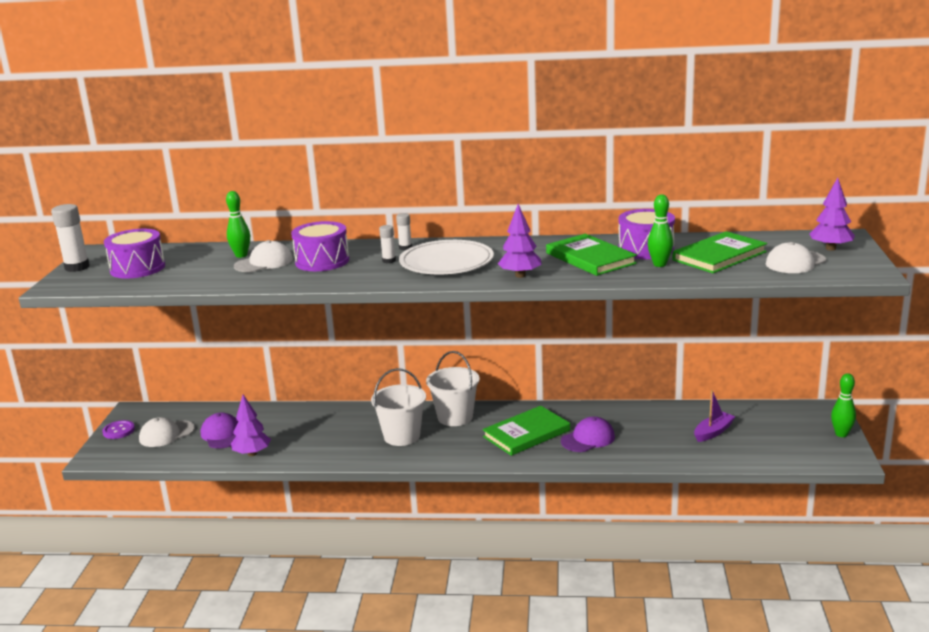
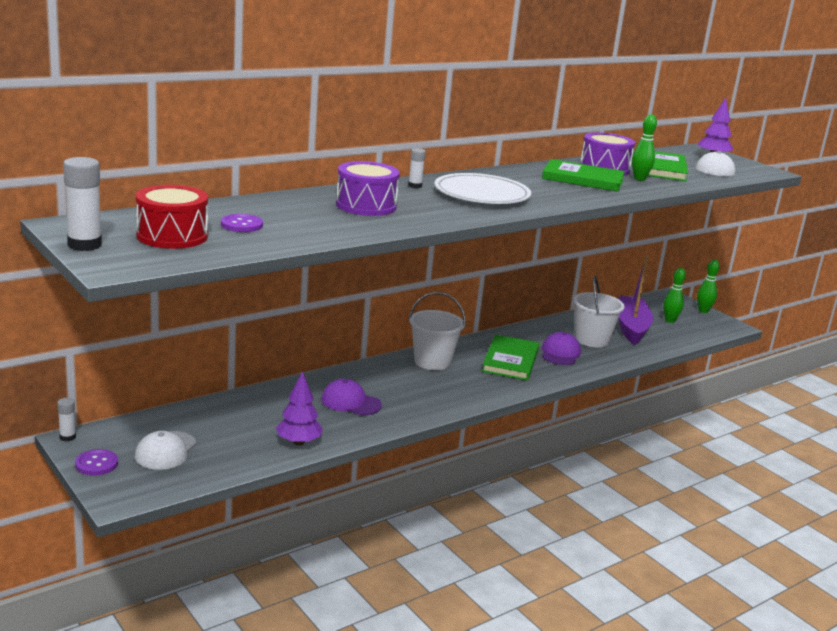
camera: 45 degrees left, 0 degrees up
purple drum [104,229,165,278] -> red drum [136,185,208,249]
purple cap [201,412,238,449] -> purple cap moved to [321,379,382,415]
green bowling pin [226,191,250,258] -> green bowling pin moved to [663,268,686,323]
white cap [234,240,293,272] -> none
white bucket [371,368,426,446] -> white bucket moved to [573,276,625,347]
white glue stick [379,225,396,263] -> white glue stick moved to [57,398,76,441]
purple tree [498,204,542,278] -> none
purple boat [694,390,735,442] -> purple boat [618,255,653,345], size x1.85
none -> purple button [221,214,263,232]

